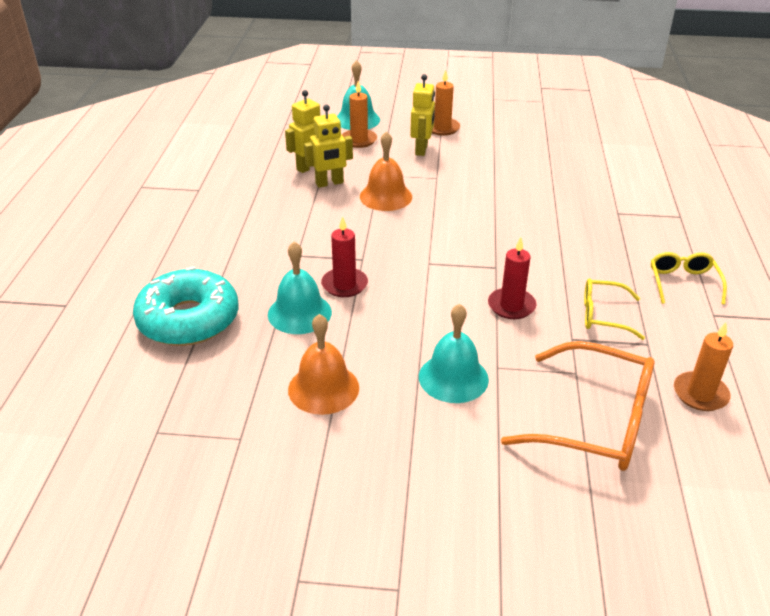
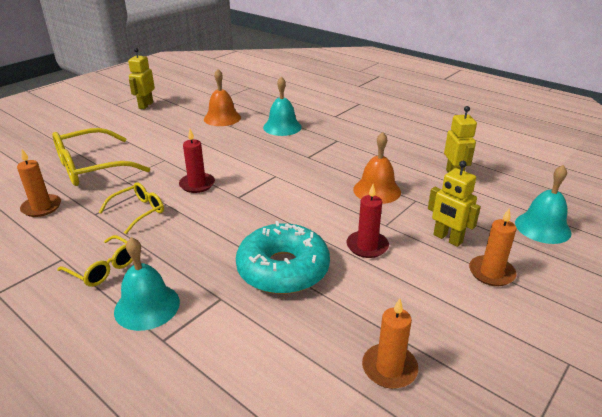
camera: 125 degrees right, 5 degrees down
turquoise donut [133,266,239,346] -> turquoise donut moved to [236,221,330,294]
yellow robot [304,105,353,188] -> yellow robot moved to [128,48,155,109]
red candle [321,216,368,297] -> red candle moved to [347,184,389,258]
orange candle [342,81,377,148] -> orange candle moved to [362,298,418,389]
turquoise bell [419,304,489,403] -> turquoise bell moved to [114,237,180,331]
orange glasses [501,341,654,471] -> yellow glasses [52,128,150,186]

